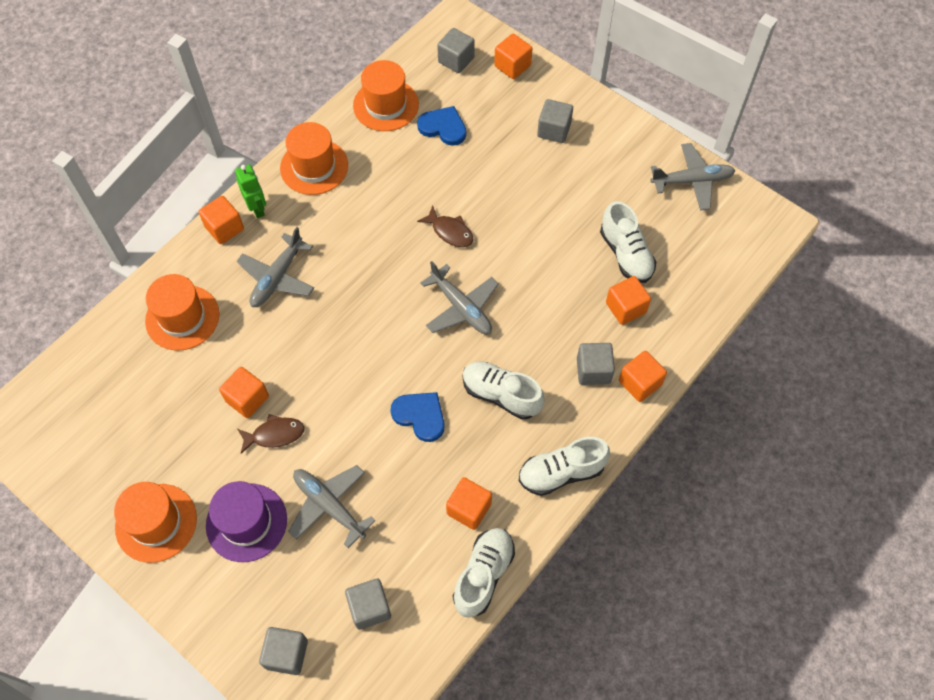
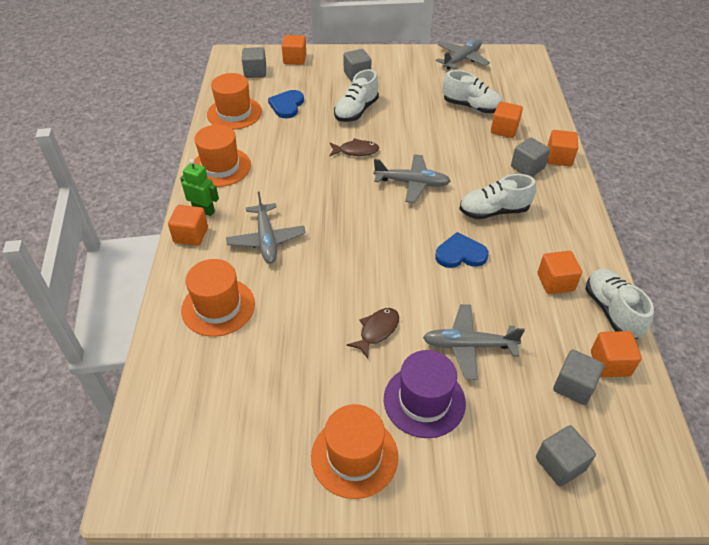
camera: 40 degrees left, 15 degrees down
orange cube [219,367,269,418] -> orange cube moved to [591,331,642,377]
blue heart [417,106,466,146] -> blue heart turned 60 degrees counterclockwise [268,90,304,118]
white shoe [519,437,610,496] -> white shoe moved to [334,69,379,122]

